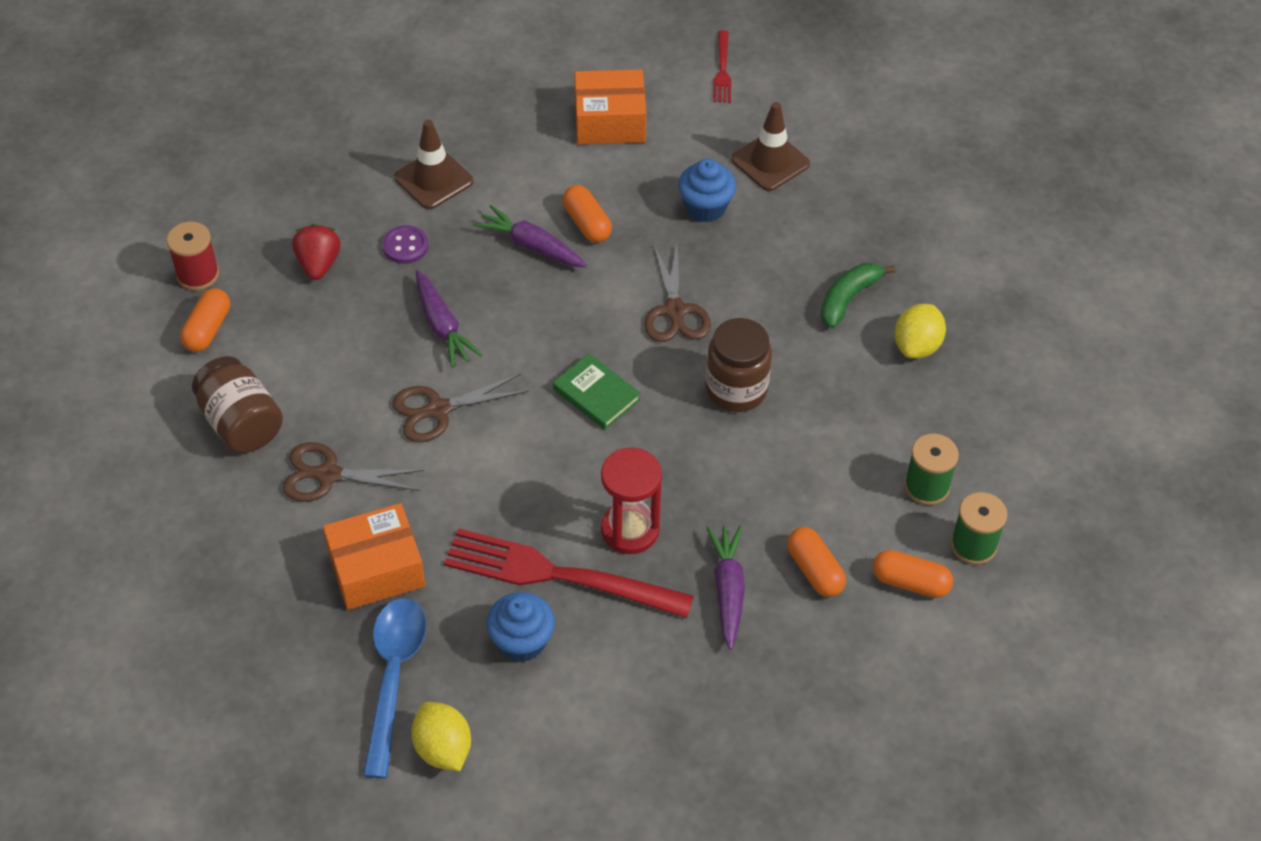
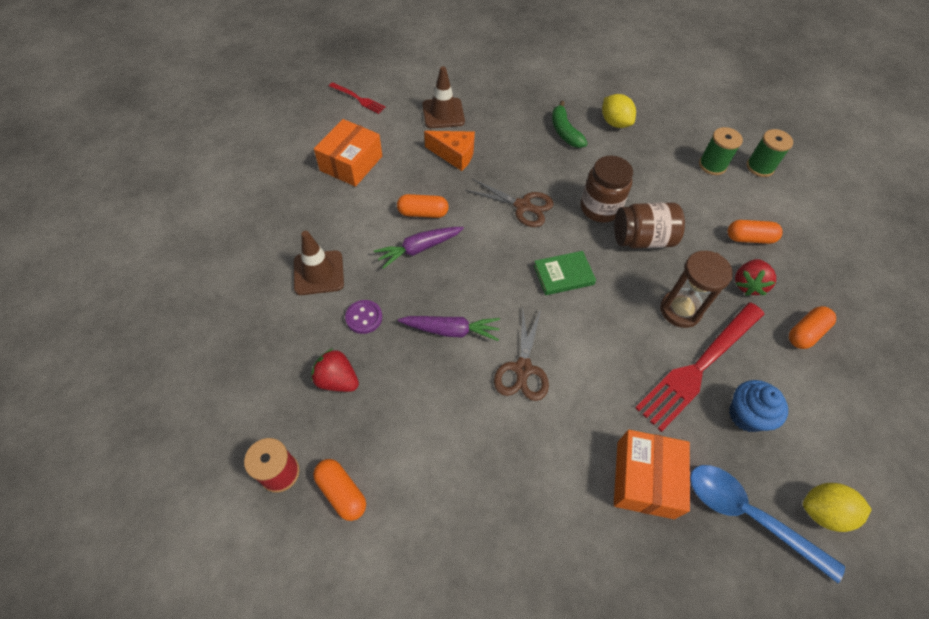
camera: 60 degrees left, 5 degrees up
brown jar [192,356,283,453] -> brown jar moved to [614,203,685,248]
brown scissors [283,442,424,502] -> none
red hourglass [601,447,662,554] -> brown hourglass [660,251,733,328]
blue cupcake [678,159,736,222] -> orange cheese [424,131,475,171]
purple carrot [706,525,745,650] -> red strawberry [735,259,776,296]
orange capsule [873,550,953,598] -> orange capsule moved to [789,306,836,349]

